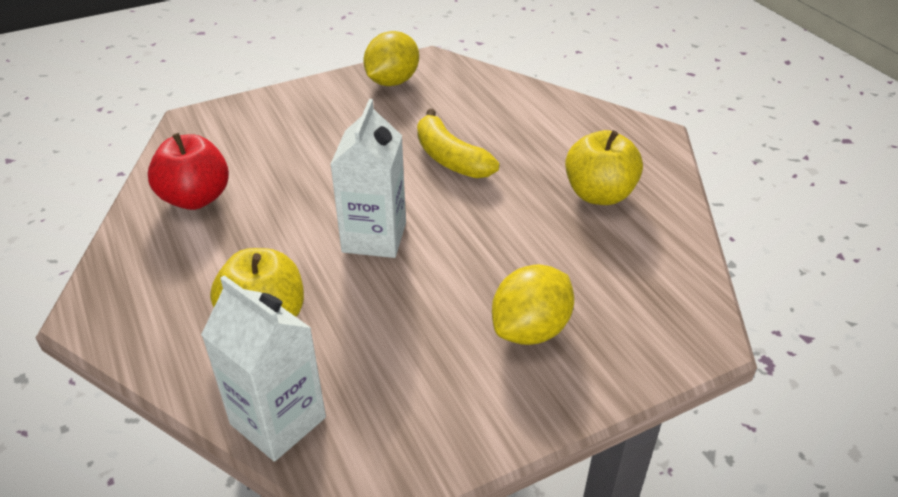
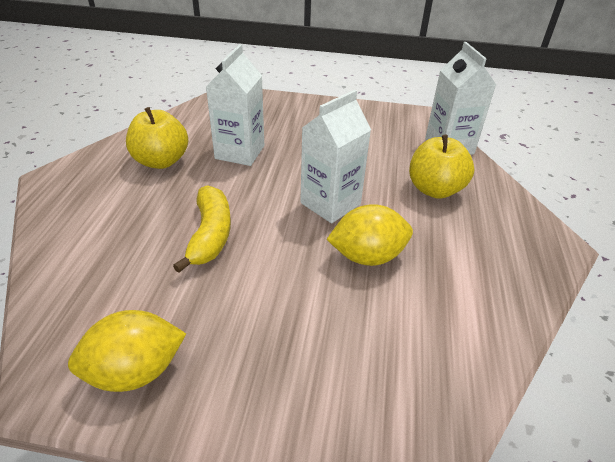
camera: 145 degrees left, 0 degrees up
red apple [148,133,229,210] -> none
yellow lemon [492,264,574,345] -> yellow lemon moved to [326,204,413,266]
none -> white carton [206,44,264,166]

